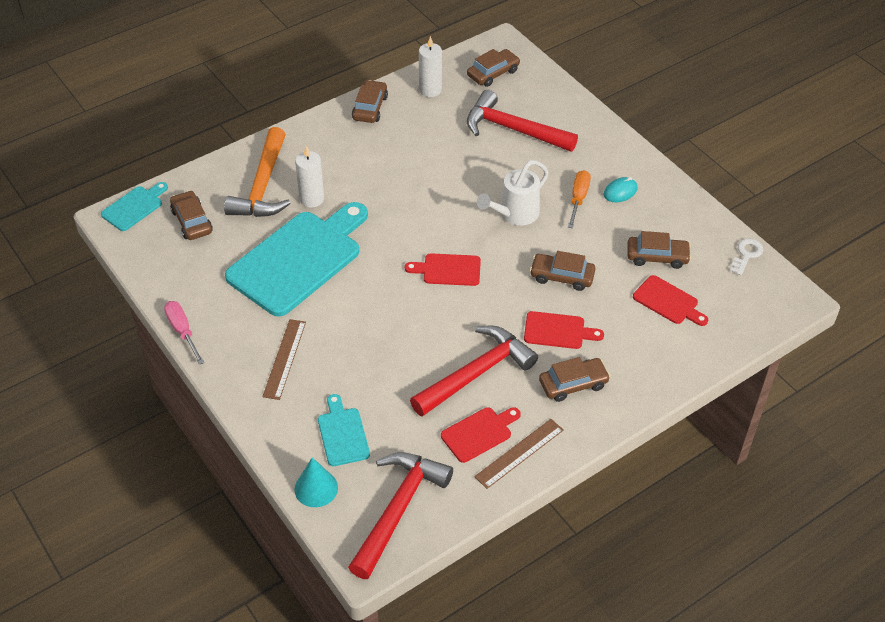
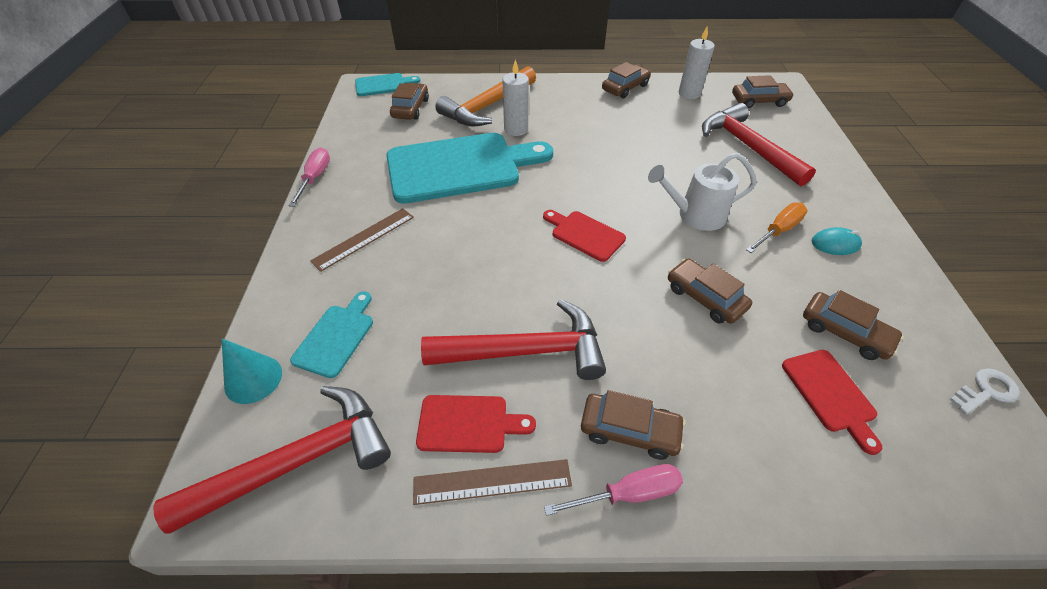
camera: 35 degrees right, 0 degrees up
red cutting board [524,311,604,349] -> none
none -> pink screwdriver [544,464,683,516]

